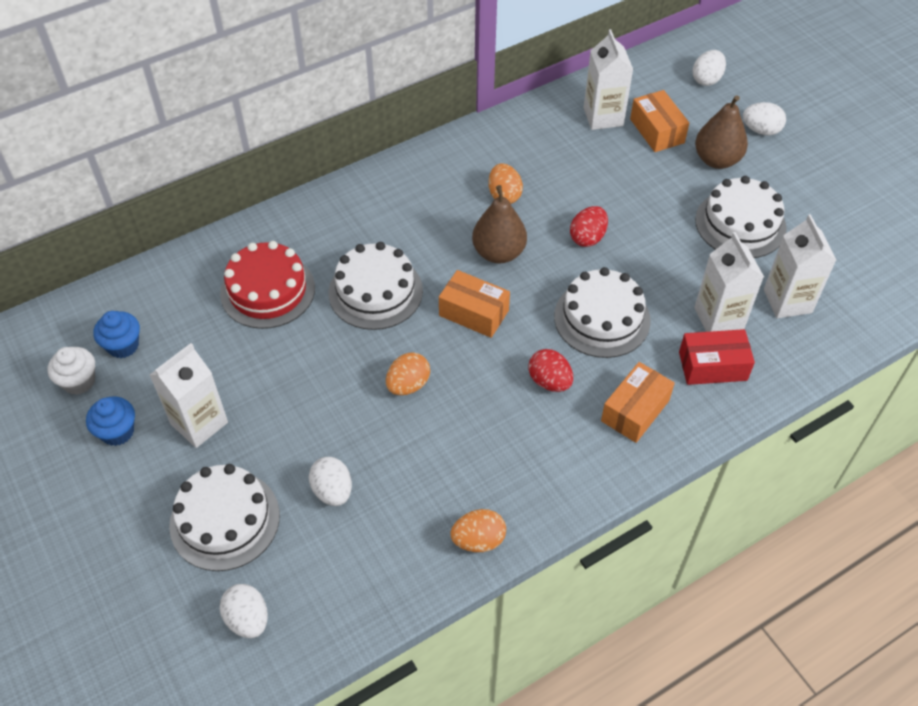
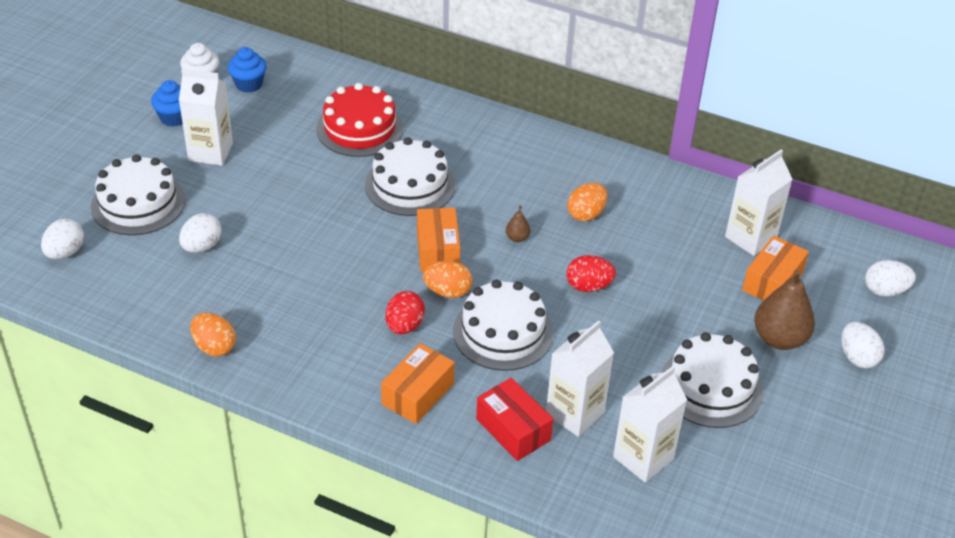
camera: 55 degrees right, 10 degrees down
orange egg [386,352,430,395] -> orange egg moved to [423,261,472,298]
brown pear [472,185,527,263] -> brown pear [506,206,530,242], size x0.45
orange box [601,362,675,443] -> orange box turned 60 degrees counterclockwise [381,343,455,424]

